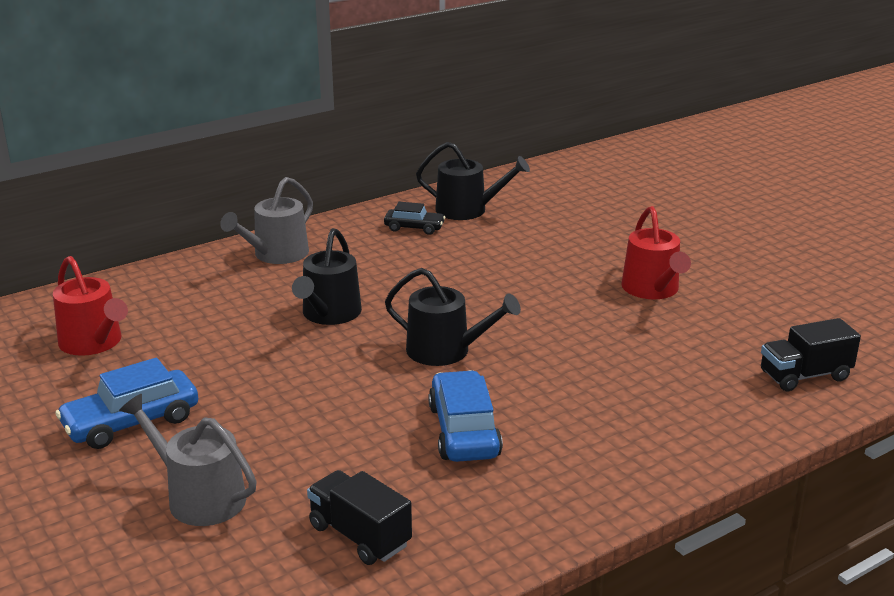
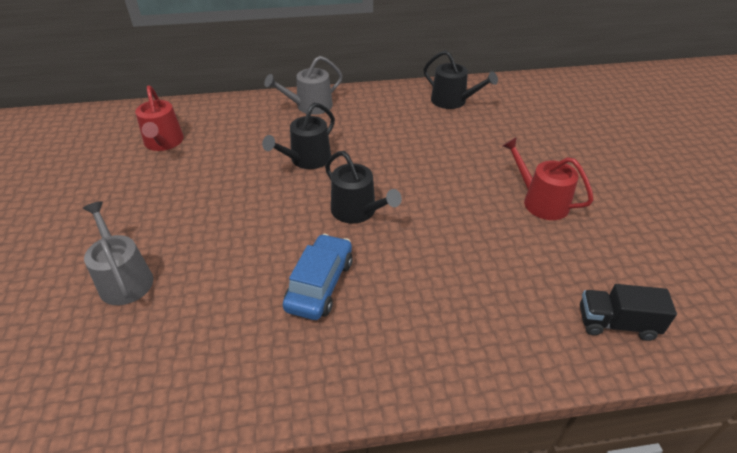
camera: 25 degrees right, 15 degrees up
blue car [55,358,198,449] -> none
black truck [307,470,412,565] -> none
black car [384,202,445,235] -> none
red watering can [621,206,691,299] -> red watering can turned 120 degrees clockwise [503,138,594,220]

